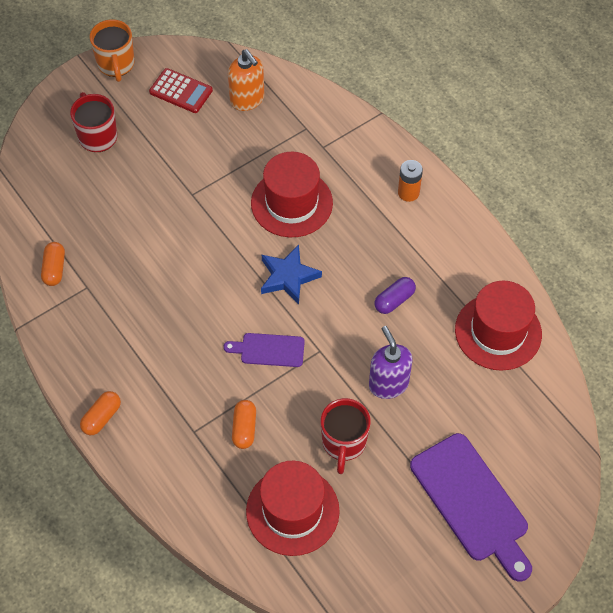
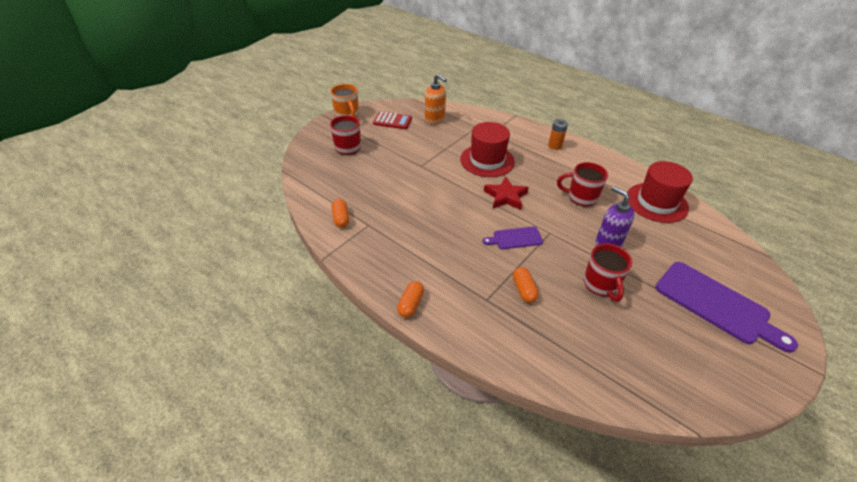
camera: 15 degrees left, 15 degrees down
red hat [246,461,340,556] -> none
blue star [261,245,322,304] -> red star [484,177,529,210]
purple capsule [374,277,416,314] -> red mug [557,162,608,207]

